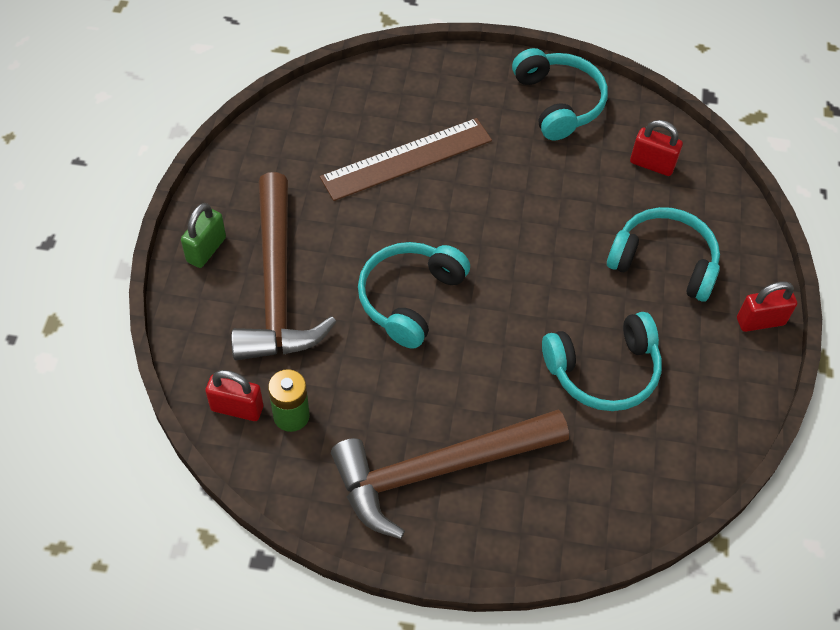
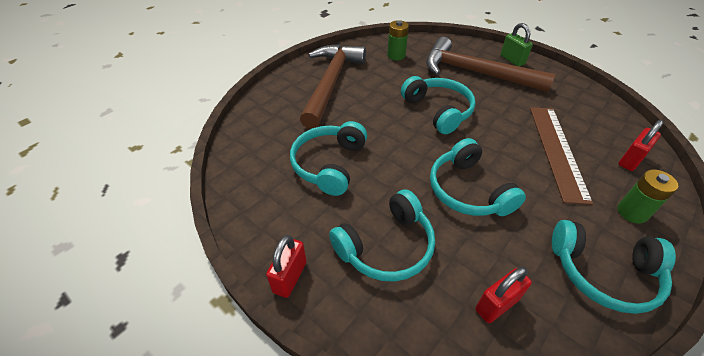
camera: 125 degrees right, 10 degrees down
red padlock [205,370,263,421] -> red padlock moved to [619,120,664,171]
none -> turquoise headphones [430,138,526,216]
none -> green battery [617,169,678,224]

